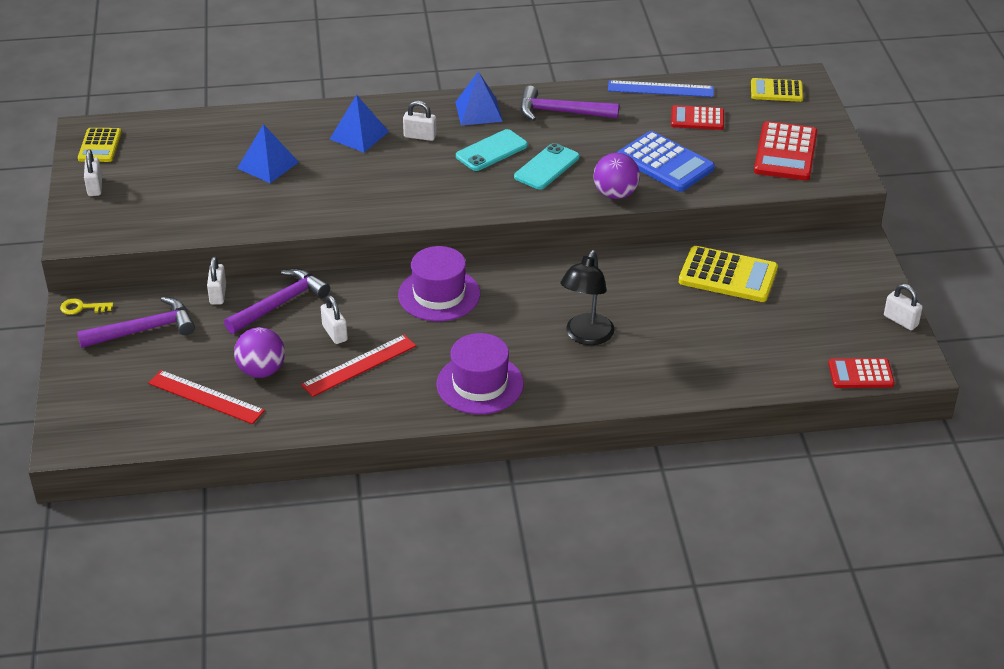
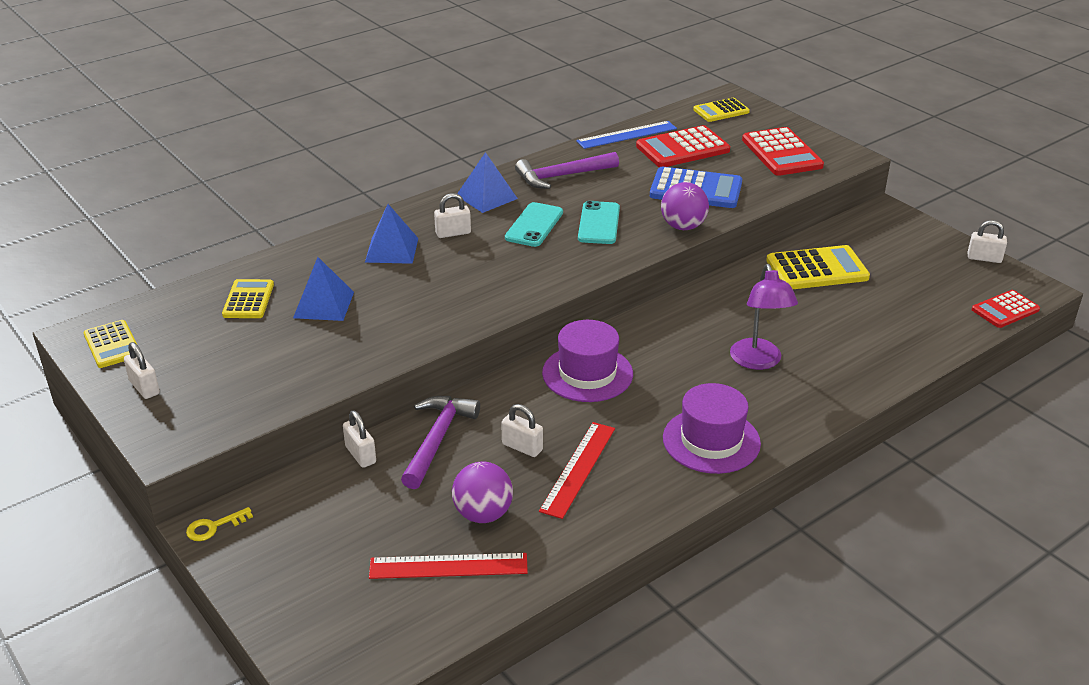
camera: 30 degrees left, 5 degrees down
purple hammer [77,297,195,348] -> none
black lamp [560,250,614,345] -> purple lamp [730,264,798,370]
red calculator [671,105,724,130] -> red calculator [636,125,730,167], size x1.59
none -> yellow calculator [222,279,274,318]

